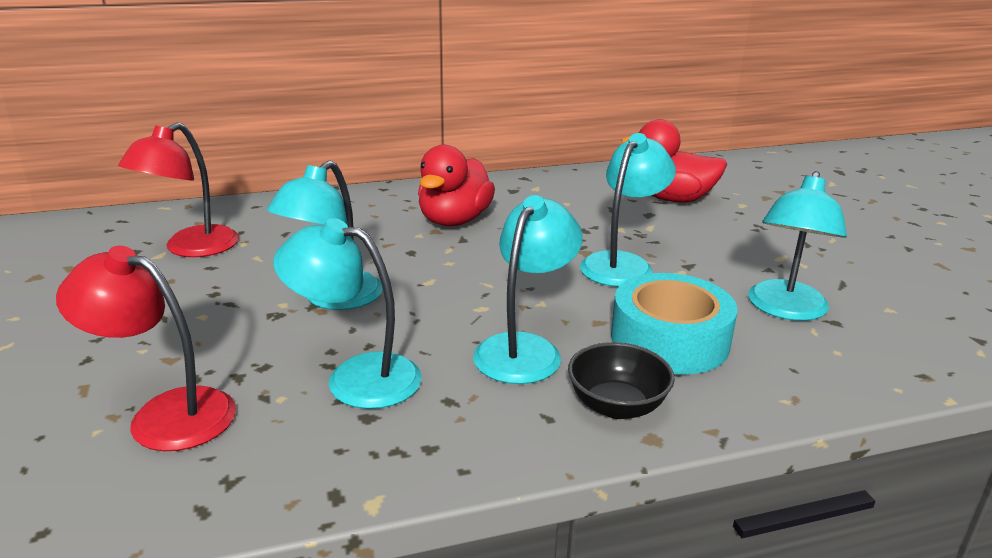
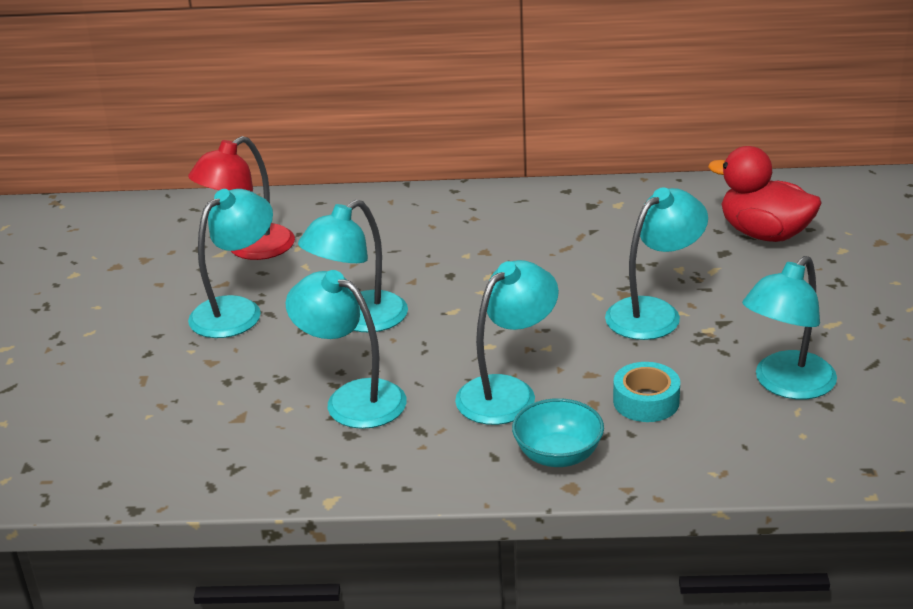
camera: 20 degrees right, 5 degrees up
red lamp [56,246,236,451] -> none
red duck [418,145,495,226] -> none
black bowl [568,342,675,419] -> turquoise bowl [512,398,604,467]
turquoise tape [611,273,737,375] -> turquoise tape [613,362,680,422], size x0.59
none -> turquoise lamp [188,189,273,338]

